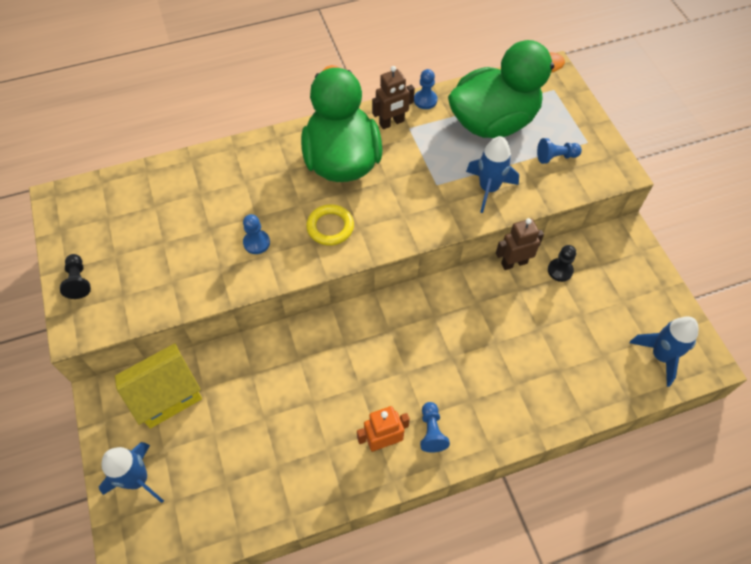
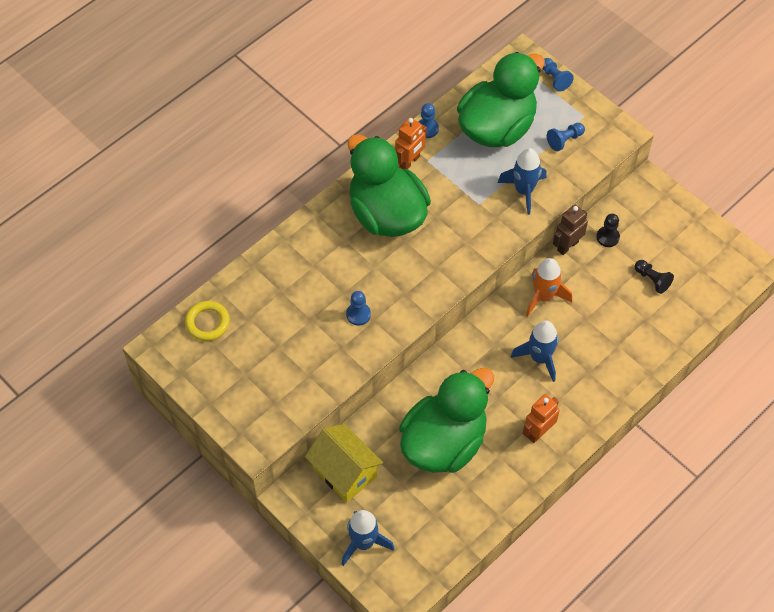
camera: 25 degrees left, 0 degrees up
black pawn [60,254,91,299] -> black pawn moved to [635,260,674,294]
yellow house [115,343,202,428] -> yellow house turned 75 degrees counterclockwise [305,424,383,502]
yellow ring [306,204,354,246] -> yellow ring moved to [185,301,230,341]
brown robot [372,66,415,129] -> orange robot [395,117,427,170]
blue pawn [420,402,450,453] -> blue pawn moved to [542,58,574,91]
blue rocket [630,316,698,387] -> blue rocket moved to [511,321,559,382]
none -> green duck [399,368,494,473]
none -> orange rocket [526,258,572,317]

